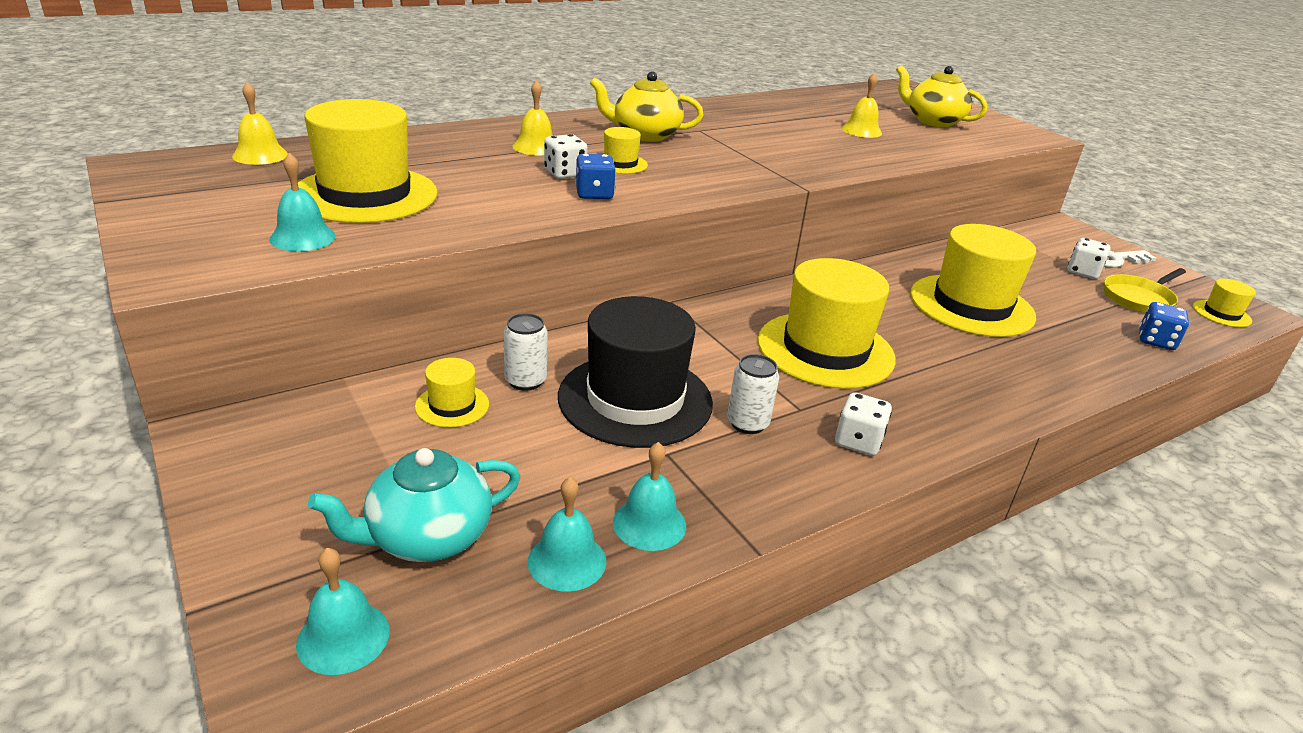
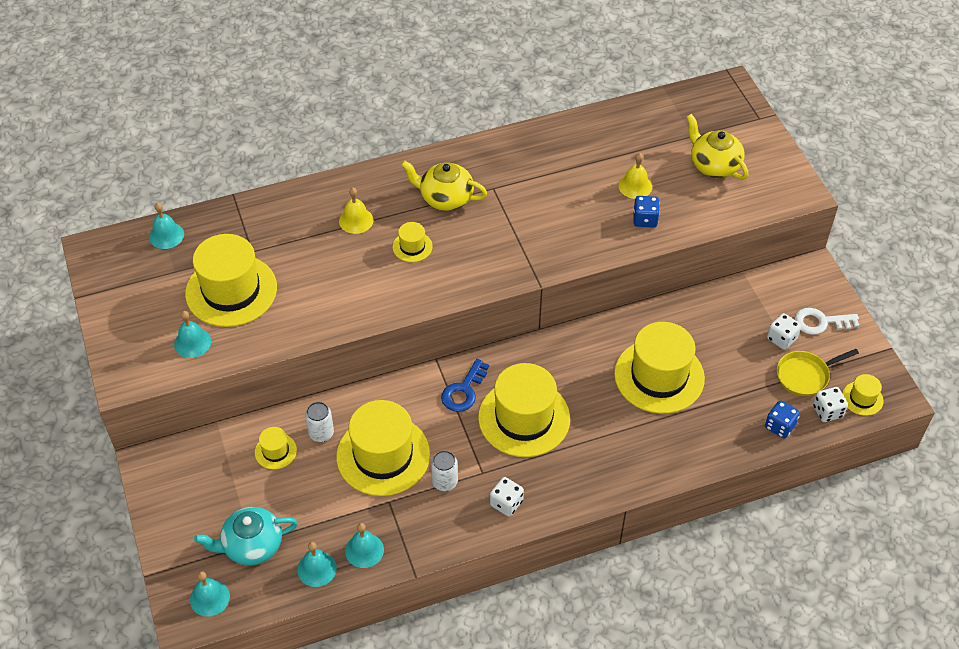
camera: 15 degrees right, 20 degrees up
yellow bell [232,82,288,165] -> turquoise bell [149,203,184,249]
white dice [544,134,588,179] -> white dice moved to [813,387,848,422]
black hat [558,296,713,448] -> yellow hat [336,400,430,496]
blue dice [575,154,616,199] -> blue dice moved to [633,196,660,228]
none -> blue key [441,359,489,412]

